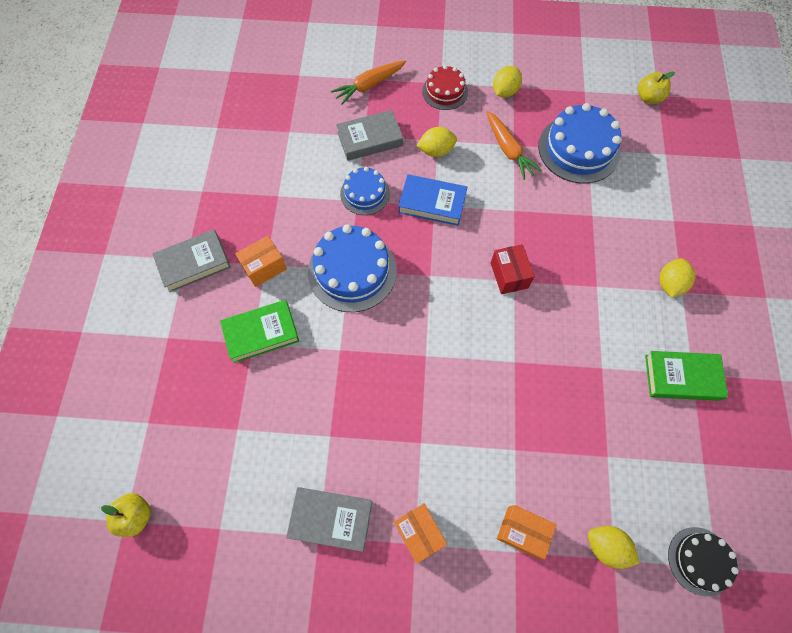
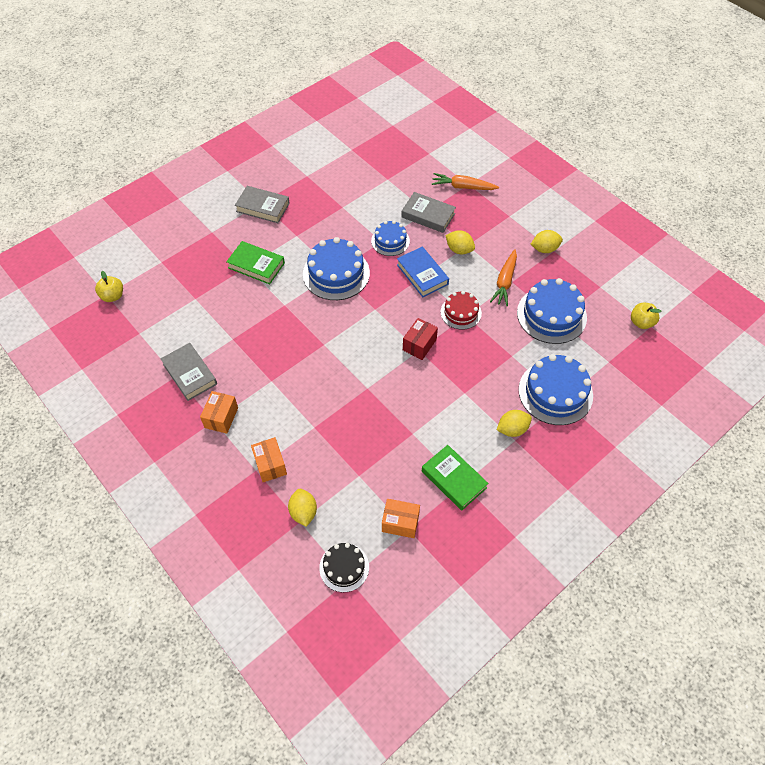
camera: 45 degrees right, 10 degrees down
orange box [235,236,287,287] -> orange box moved to [382,499,420,538]
red cake [422,65,468,110] -> red cake moved to [440,291,482,330]
none -> blue cake [519,354,593,425]

